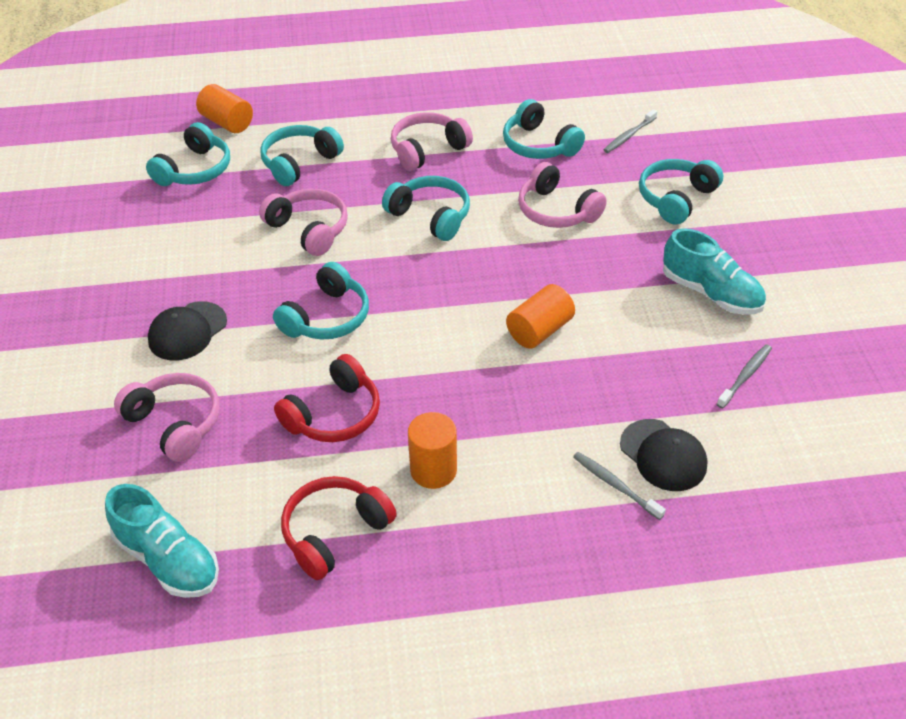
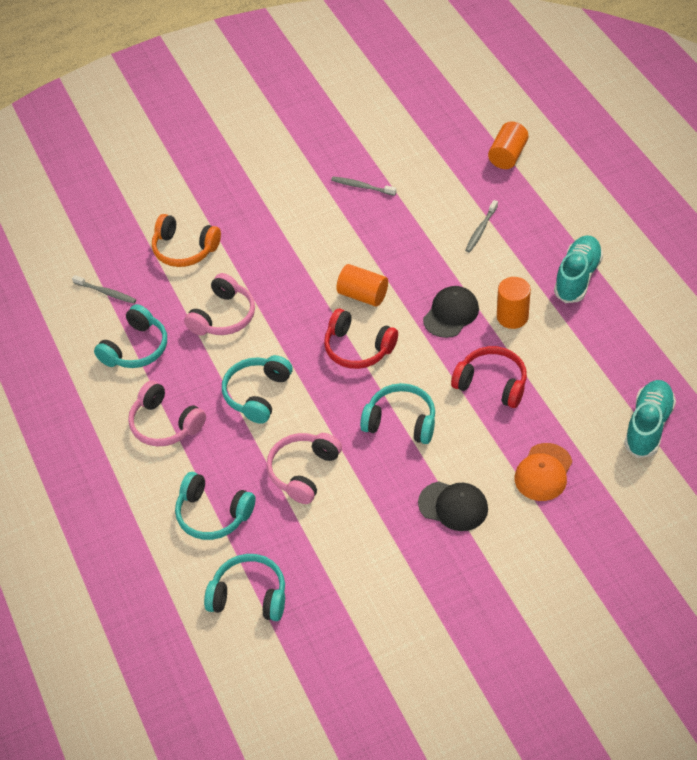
camera: 105 degrees left, 5 degrees up
pink headphones [114,373,220,462] -> orange cap [515,443,572,501]
orange cylinder [196,84,253,133] -> orange cylinder moved to [488,122,529,169]
red headphones [281,476,397,580] -> red headphones moved to [324,309,398,369]
black cap [620,419,708,491] -> black cap moved to [423,286,479,338]
turquoise headphones [639,159,723,225] -> orange headphones [152,214,221,267]
turquoise shoe [663,228,766,315] -> turquoise shoe moved to [554,236,603,303]

